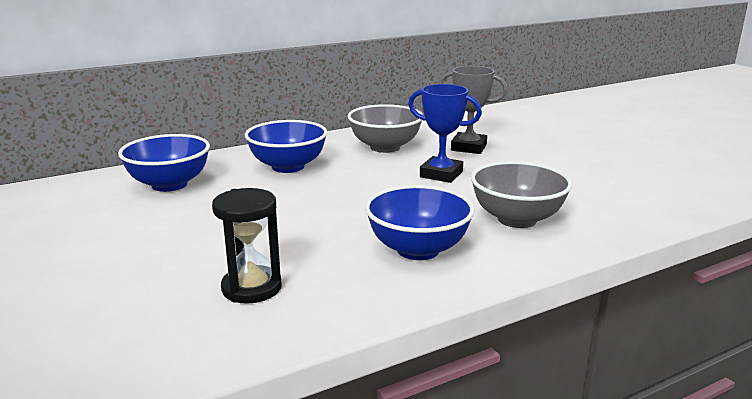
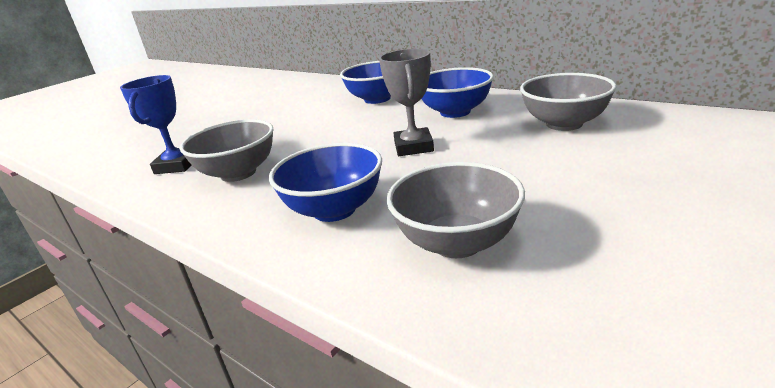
camera: 70 degrees right, 5 degrees up
black hourglass [212,188,282,304] -> grey bowl [180,119,274,182]
blue trophy [408,84,482,183] -> blue trophy moved to [120,75,191,174]
grey trophy [439,66,508,154] -> grey trophy moved to [379,49,434,156]

